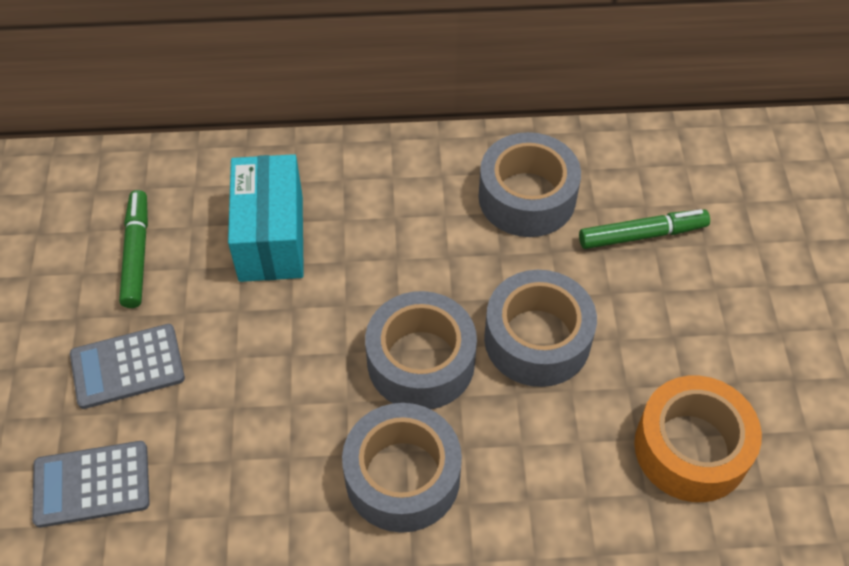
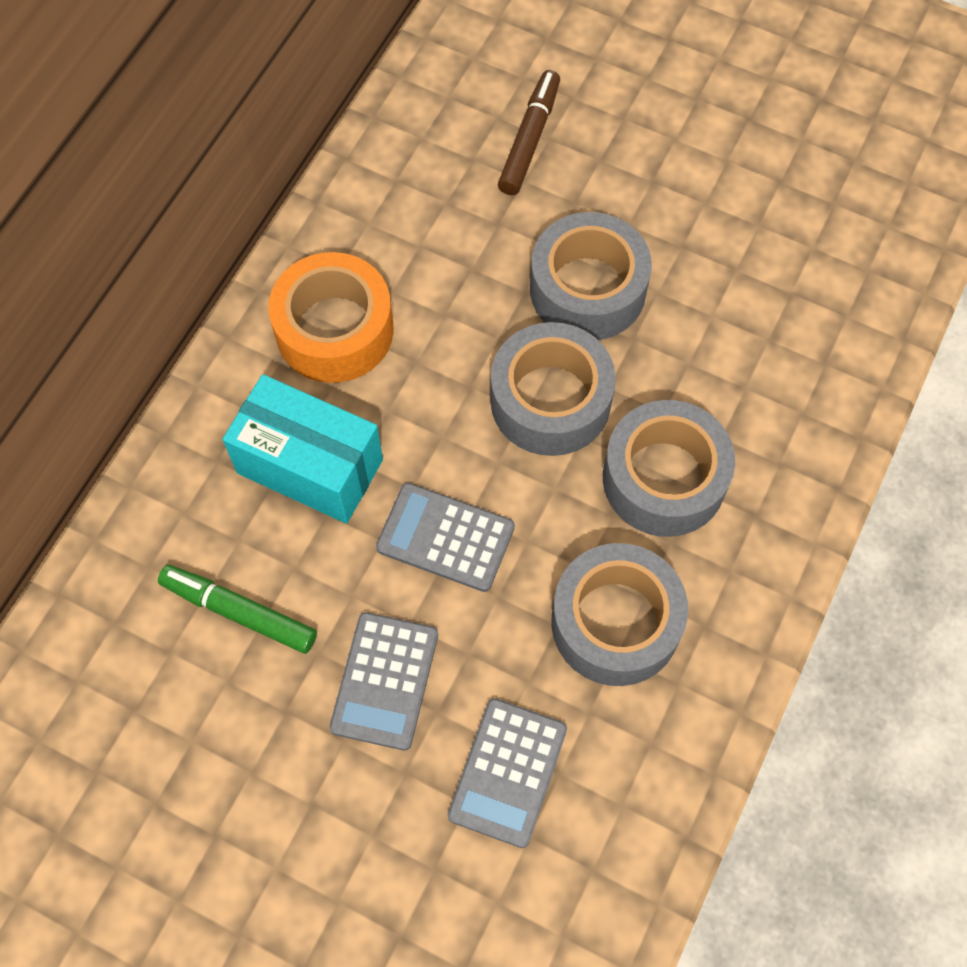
camera: 60 degrees left, 10 degrees up
grey tape [478,132,581,237] -> grey tape moved to [551,543,688,686]
green marker [579,209,710,249] -> brown marker [498,70,560,195]
orange tape [634,376,762,502] -> orange tape moved to [269,252,394,383]
none -> grey calculator [376,483,515,592]

